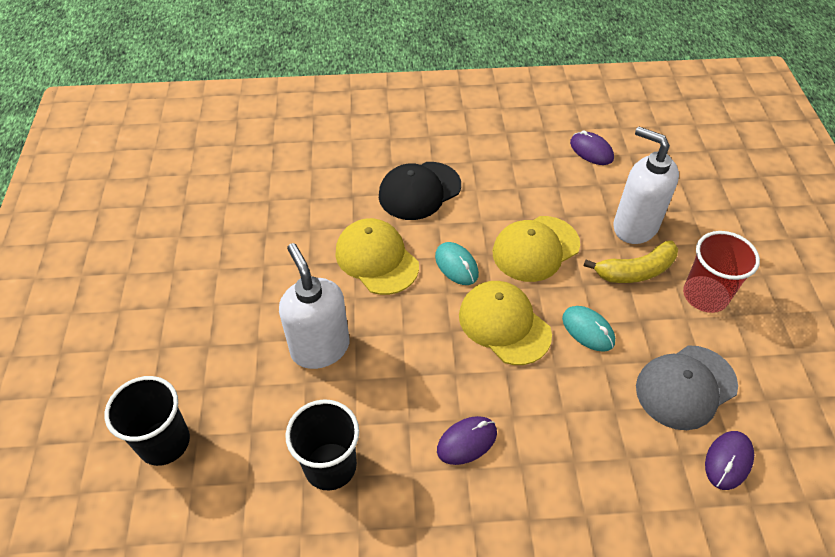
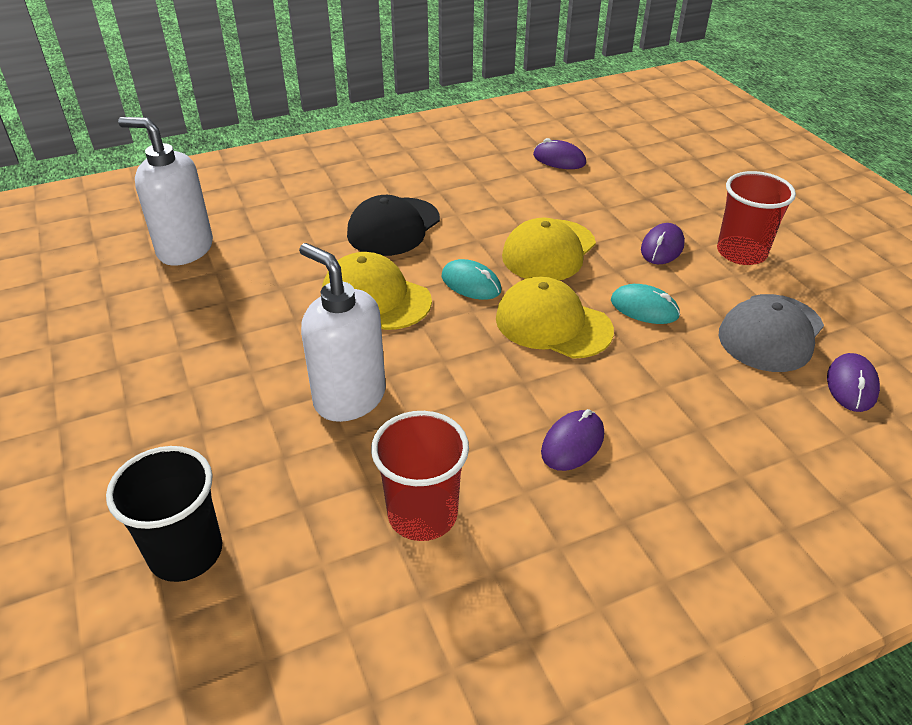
camera: 20 degrees left, 10 degrees down
black cup [285,399,359,491] -> red cup [371,411,469,541]
yellow banana [583,240,678,283] -> purple mouse [641,223,685,264]
white soap dispenser [613,127,679,244] -> white soap dispenser moved to [118,117,213,266]

